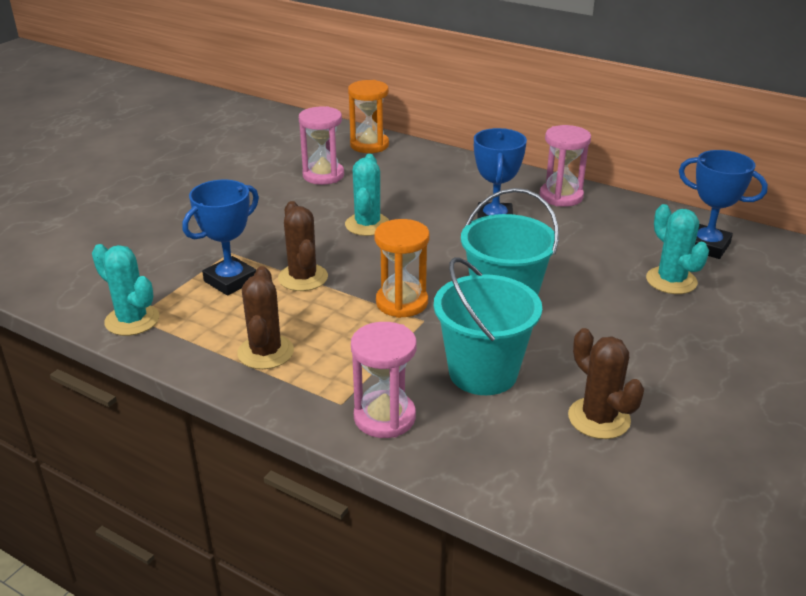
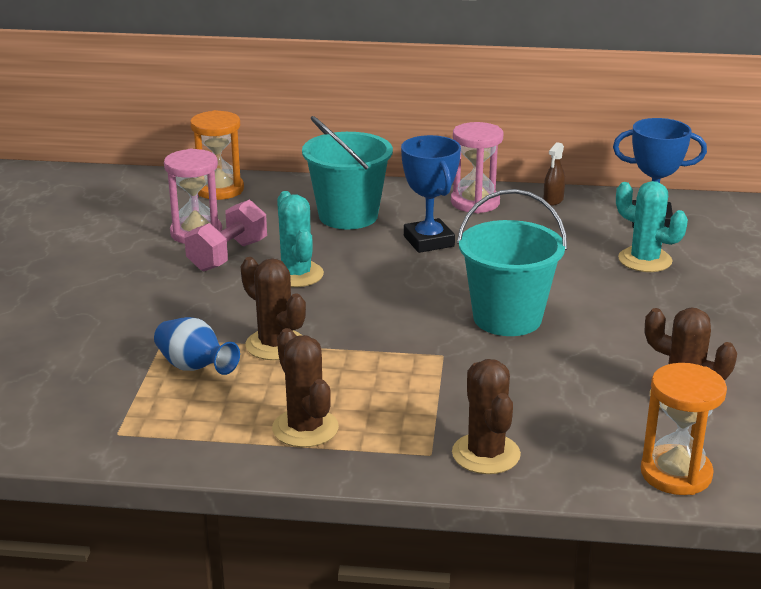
camera: 25 degrees left, 5 degrees down
turquoise cactus [92,244,159,336] -> none
blue trophy [182,180,259,296] -> blue vase [154,317,240,375]
pink hourglass [351,322,417,438] -> brown cactus [452,359,521,474]
orange hourglass [375,219,429,318] -> orange hourglass moved to [641,363,727,495]
turquoise bucket [434,257,542,395] -> turquoise bucket moved to [302,116,393,229]
none -> pink dumbbell [184,200,267,272]
none -> brown spray bottle [543,142,565,206]

